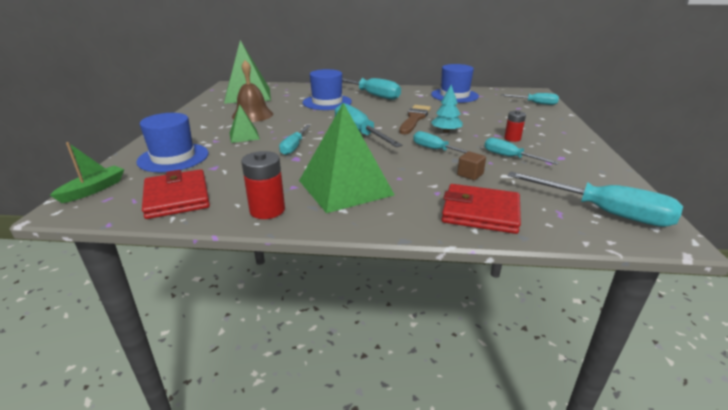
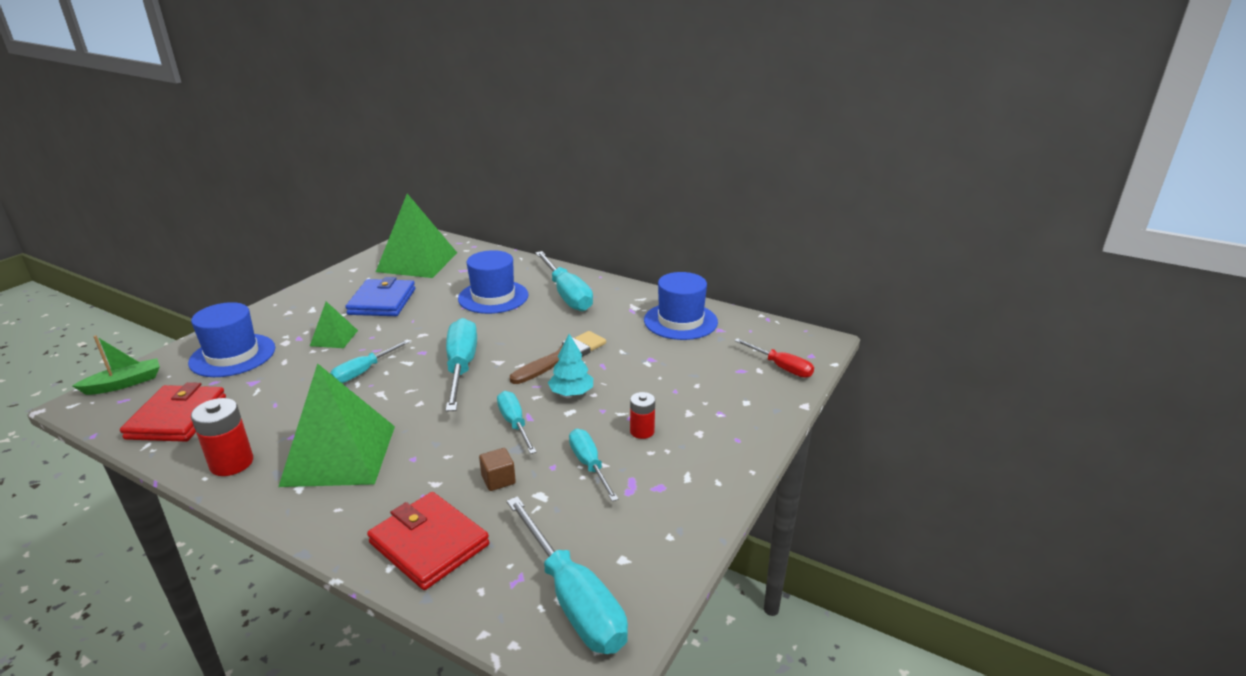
camera: 25 degrees right, 0 degrees up
brown bell [232,60,273,122] -> blue wallet [345,277,415,316]
turquoise screwdriver [501,93,559,105] -> red screwdriver [734,338,814,378]

